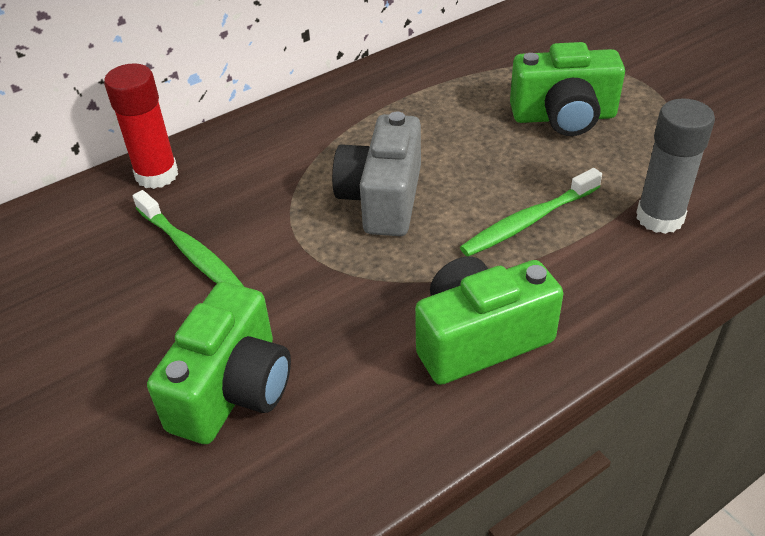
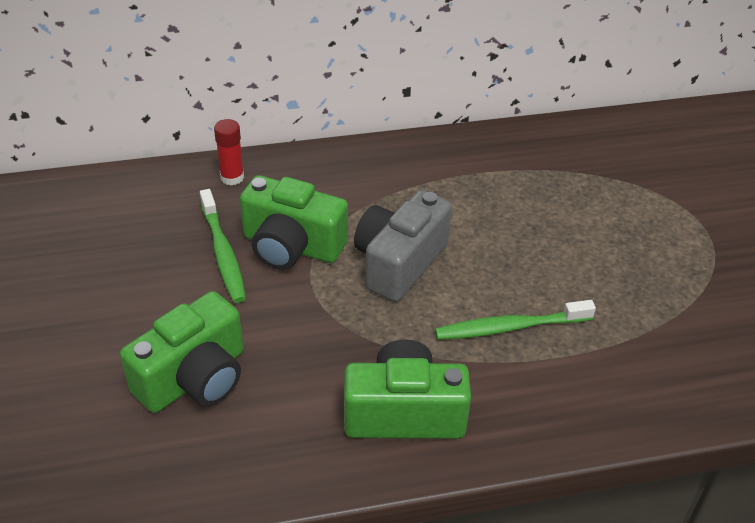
camera: 20 degrees right, 0 degrees up
red glue stick [104,63,178,189] -> red glue stick [214,119,244,185], size x0.64
green camera [510,42,625,136] -> green camera moved to [240,175,348,269]
grey glue stick [636,98,715,234] -> none

